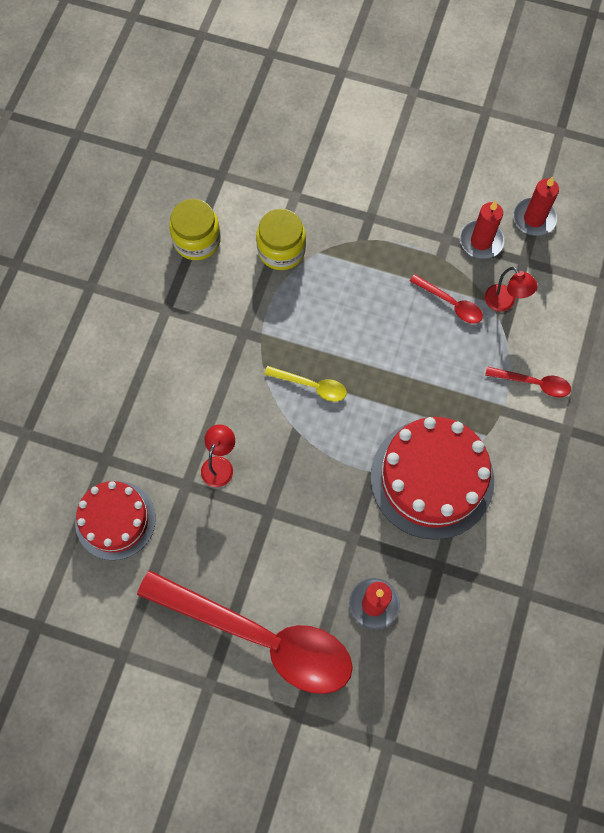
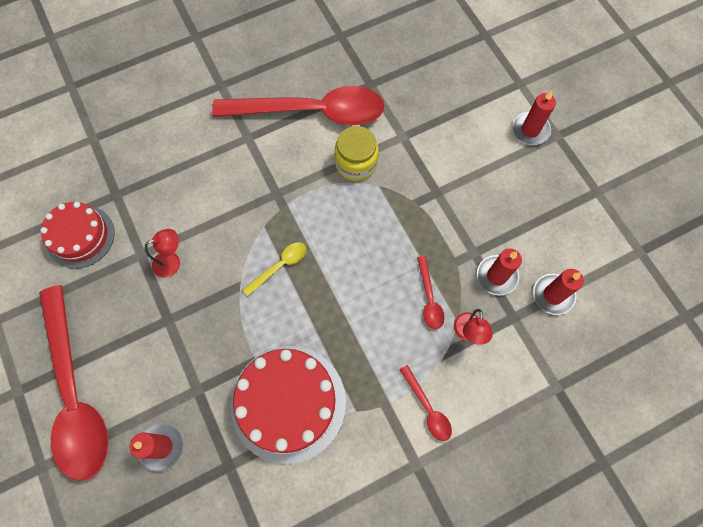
camera: 45 degrees right, 0 degrees up
yellow jar [169,199,221,260] -> red spoon [212,86,385,125]
yellow spoon [264,366,347,402] -> yellow spoon turned 105 degrees counterclockwise [243,242,307,296]
none -> red candle [512,91,556,145]

